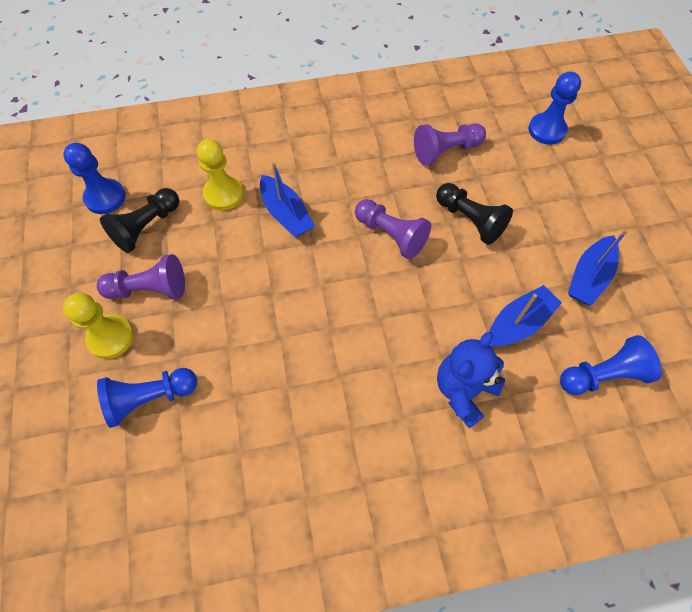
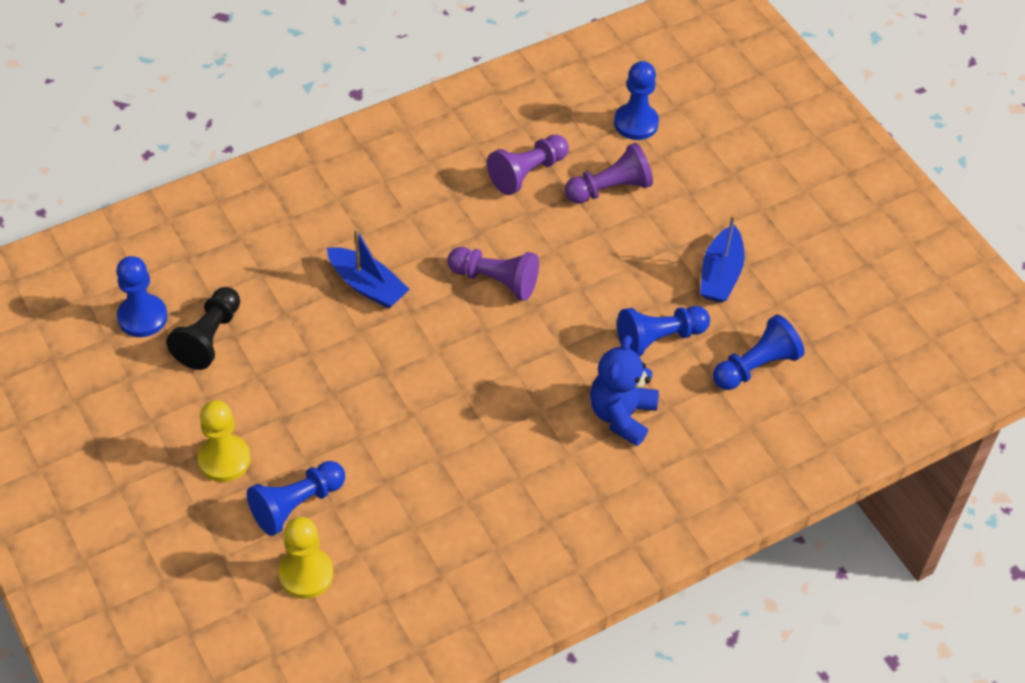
camera: 20 degrees left, 10 degrees down
purple pawn [97,254,185,299] -> purple pawn moved to [565,143,653,204]
yellow pawn [197,139,243,211] -> yellow pawn moved to [279,517,333,599]
black pawn [436,183,513,245] -> none
blue boat [489,285,562,347] -> blue pawn [617,306,710,357]

